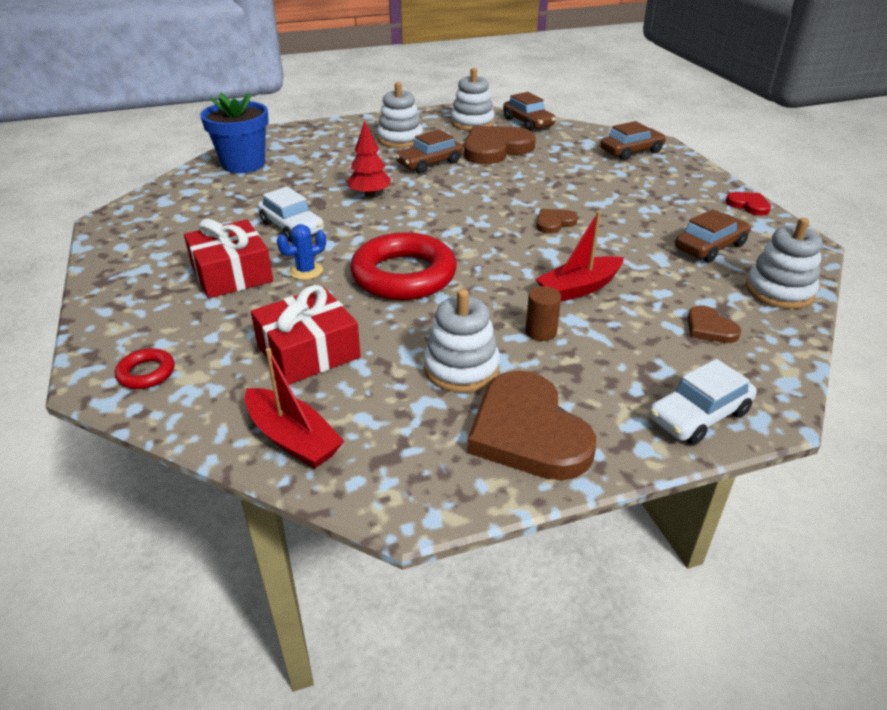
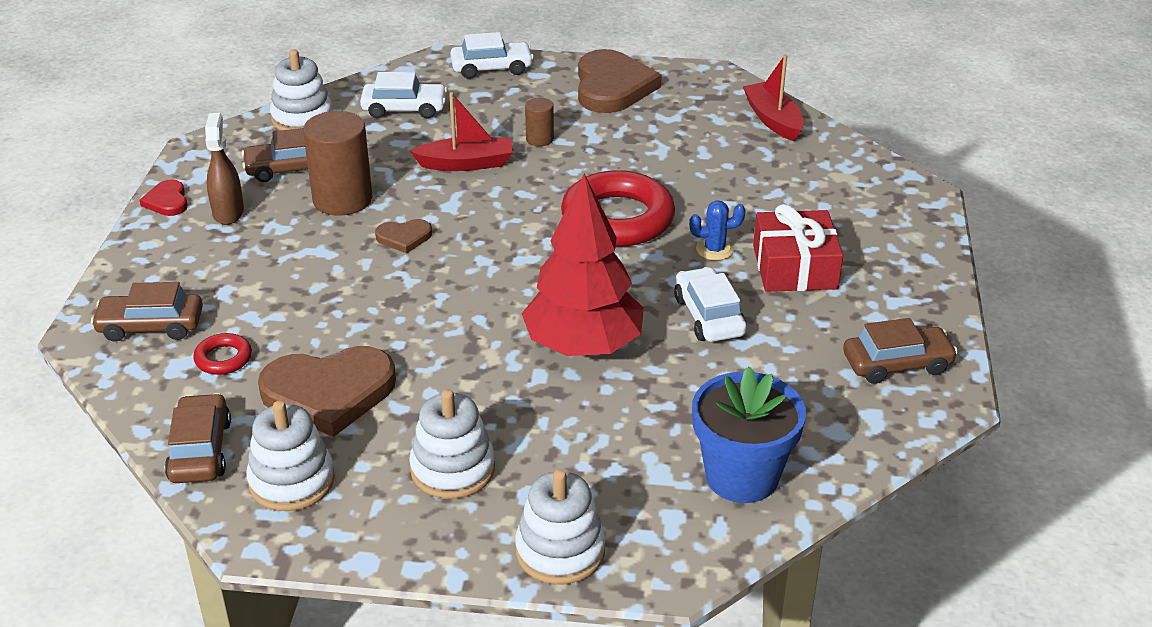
camera: 155 degrees left, 0 degrees up
red ring [115,348,175,389] -> red ring moved to [193,333,252,375]
red gift [251,285,361,385] -> none
red tree [347,121,391,197] -> red tree [522,173,644,356], size x1.89
brown car [395,129,463,173] -> brown car moved to [843,318,958,384]
white stacking toy [424,289,500,393] -> white stacking toy moved to [515,469,606,585]
brown heart [687,305,741,343] -> white car [360,72,447,119]
none -> brown spray bottle [205,113,244,225]
none -> brown cylinder [303,111,373,216]

